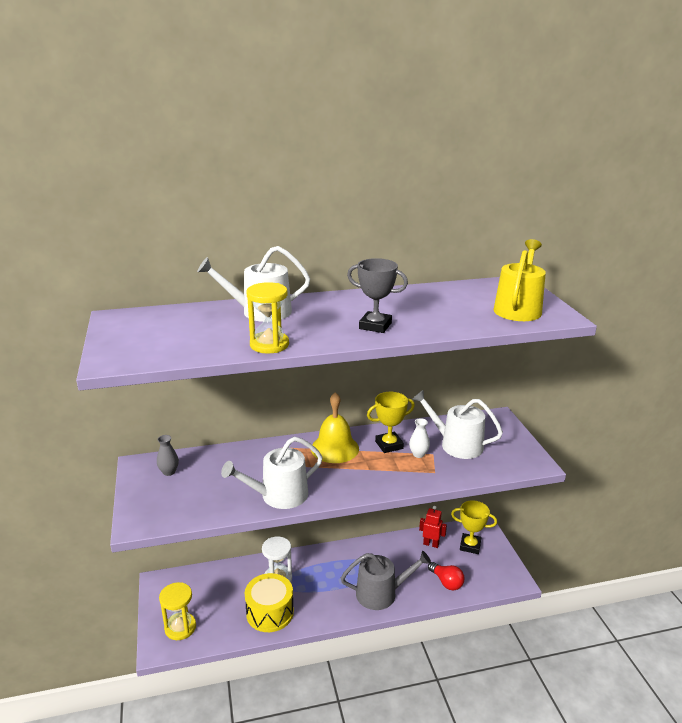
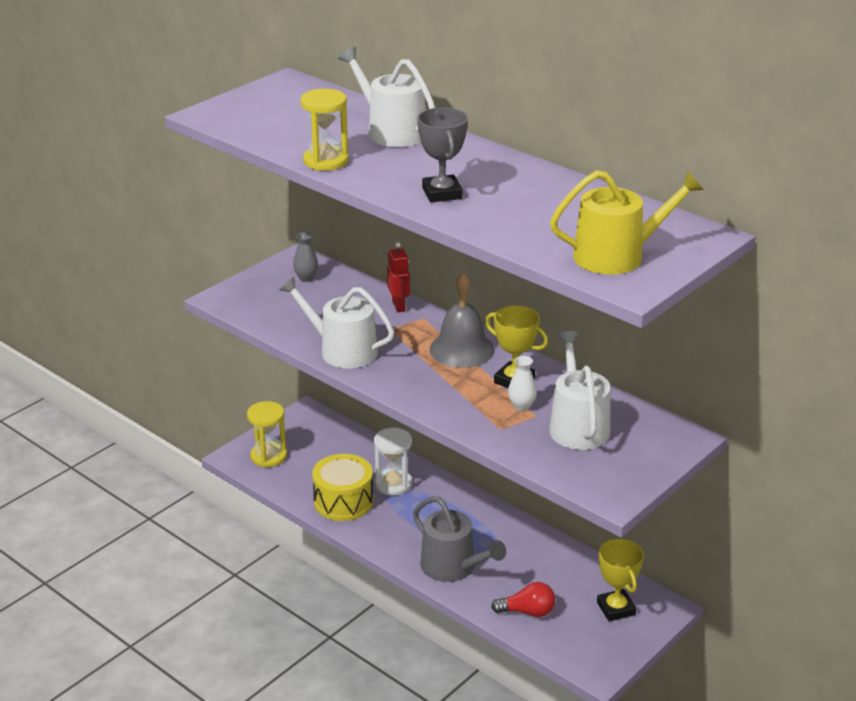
camera: 55 degrees right, 5 degrees up
yellow bell [311,392,359,463] -> grey bell [430,273,495,368]
red robot [419,506,447,548] -> red robot moved to [387,242,410,312]
red light bulb [428,562,465,590] -> red light bulb turned 105 degrees counterclockwise [491,582,555,617]

